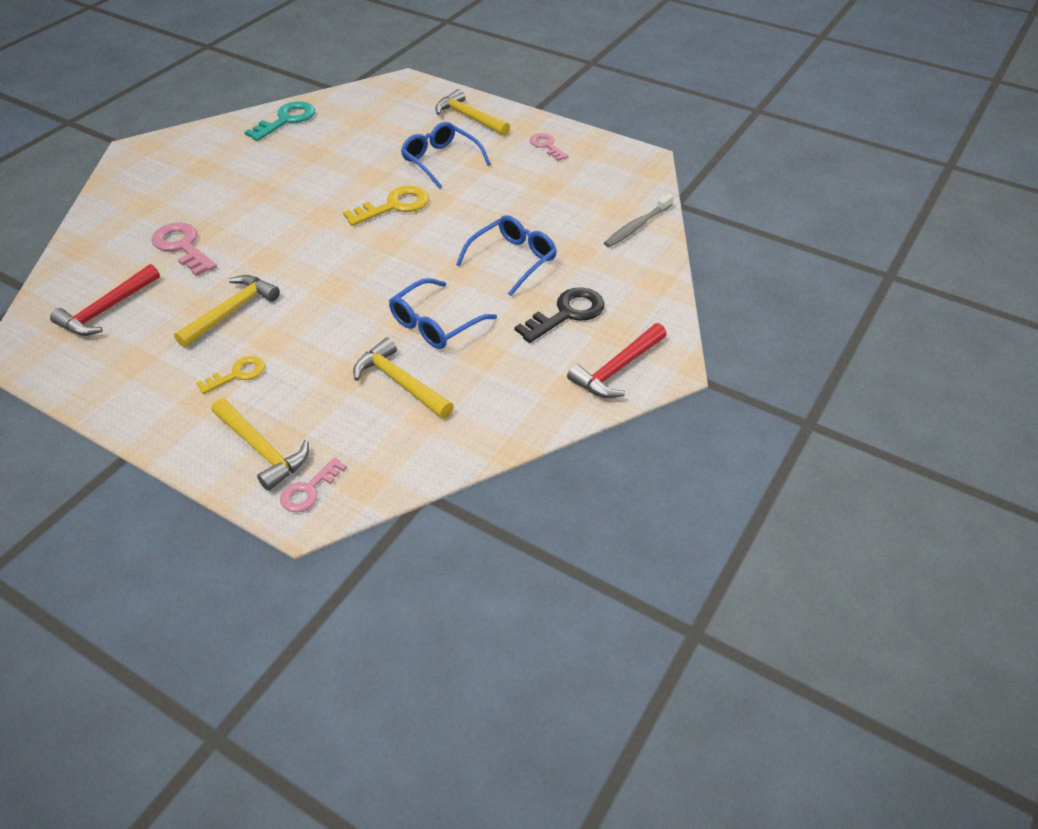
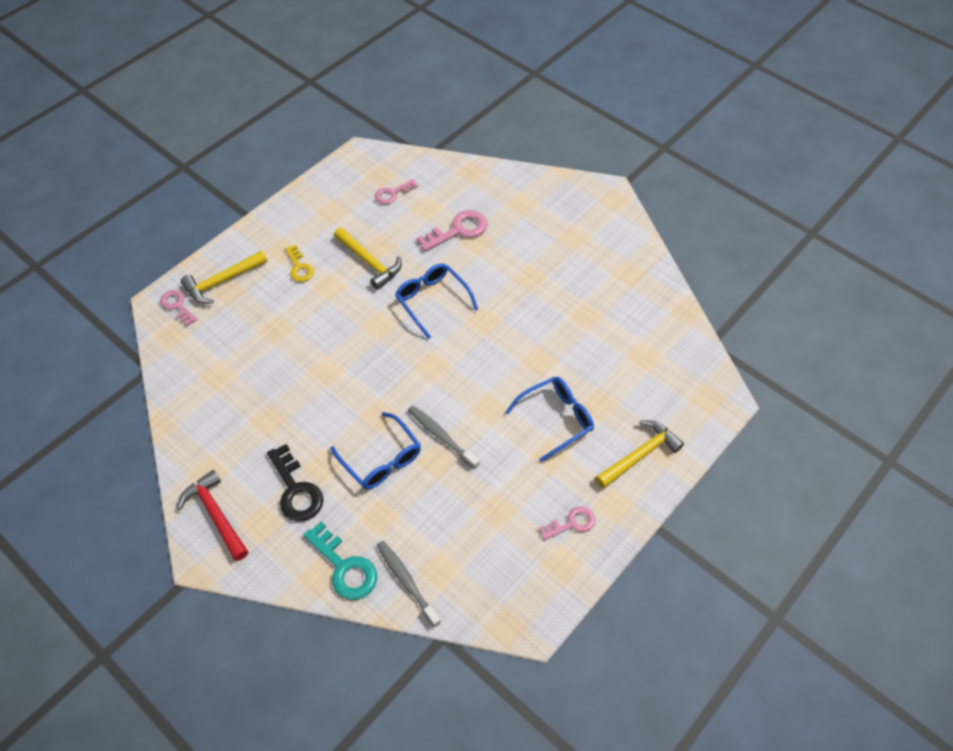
camera: 100 degrees right, 10 degrees up
red hammer [50,264,160,336] -> pink key [375,179,418,204]
turquoise key [244,101,315,141] -> turquoise key moved to [303,522,377,600]
yellow key [343,186,429,226] -> none
yellow hammer [353,337,454,419] -> none
blue glasses [389,278,497,349] -> blue glasses moved to [395,263,478,339]
none -> grey toothbrush [408,406,479,469]

